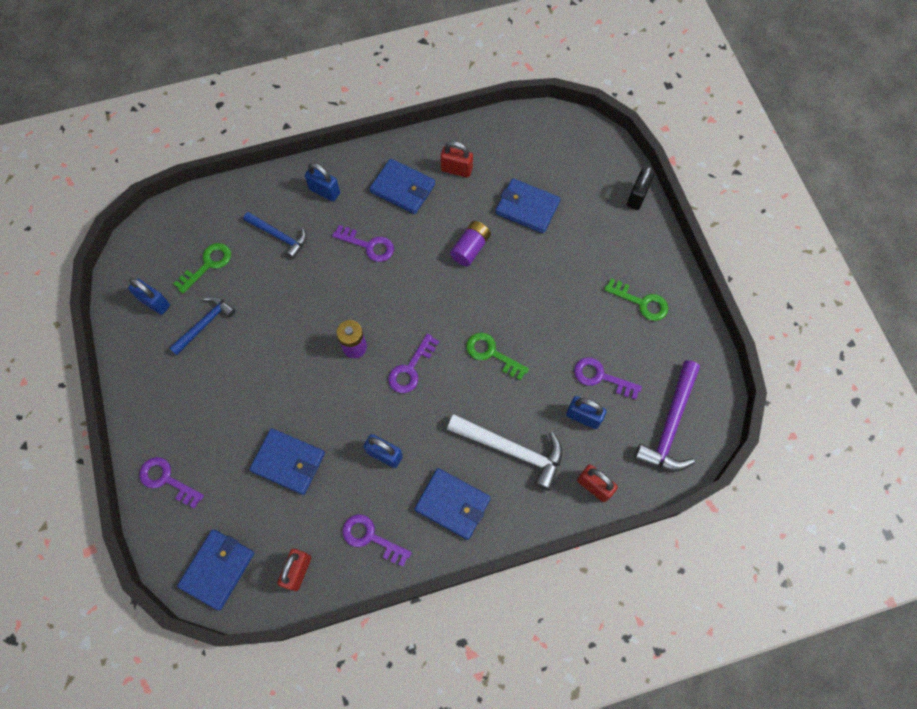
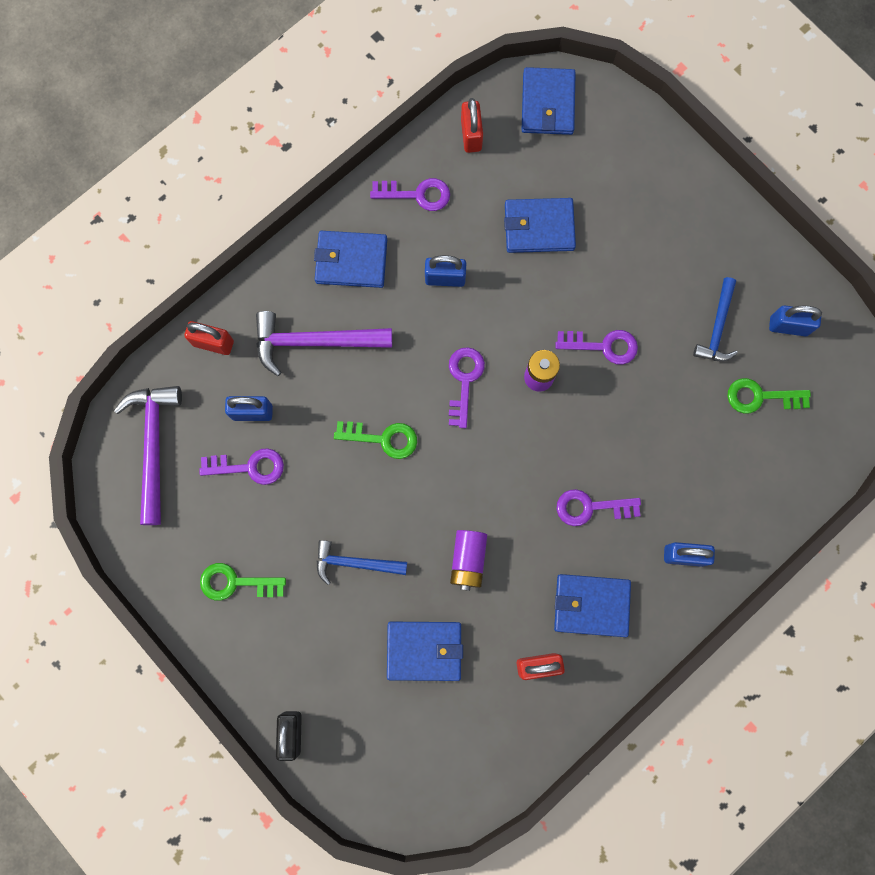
camera: 155 degrees right, 10 degrees up
purple key [139,457,204,509] -> purple key moved to [555,330,638,365]
green key [174,243,231,294] -> green key turned 75 degrees clockwise [727,378,811,414]
blue hammer [244,212,306,259] -> blue hammer moved to [317,540,407,585]
white hammer [447,414,562,491] -> purple hammer [256,311,392,376]

